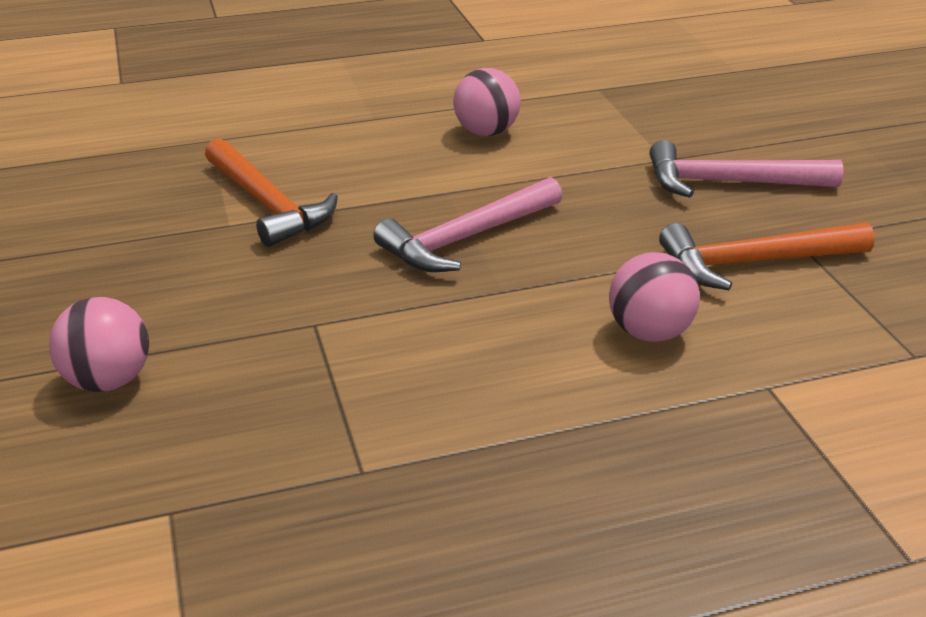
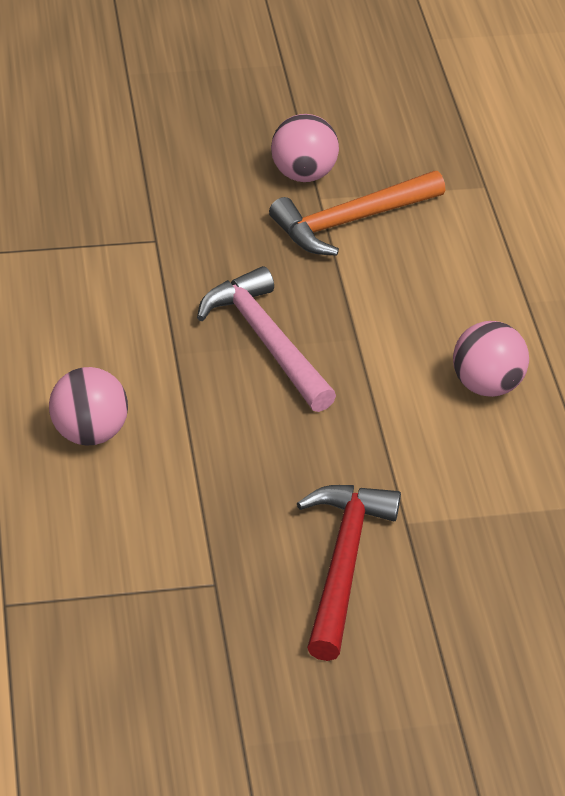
camera: 95 degrees right, 10 degrees up
pink ball [49,297,149,392] -> pink ball moved to [271,114,339,182]
pink hammer [649,140,843,198] -> red hammer [297,485,401,661]
orange hammer [659,222,875,290] -> none

